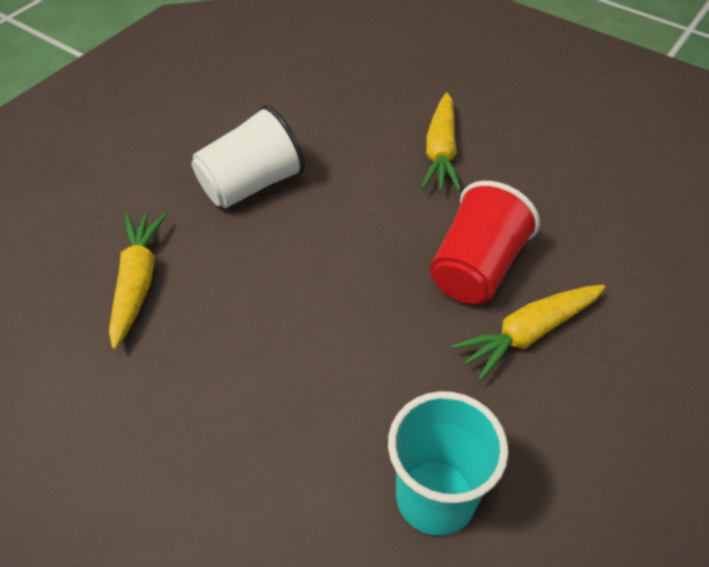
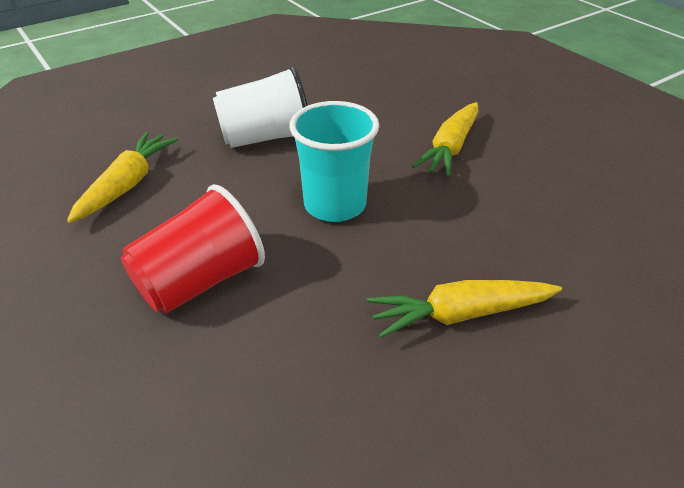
camera: 20 degrees right, 10 degrees down
turquoise cup [388,391,509,536] -> turquoise cup moved to [289,101,379,222]
red cup [430,181,540,304] -> red cup moved to [121,184,265,314]

